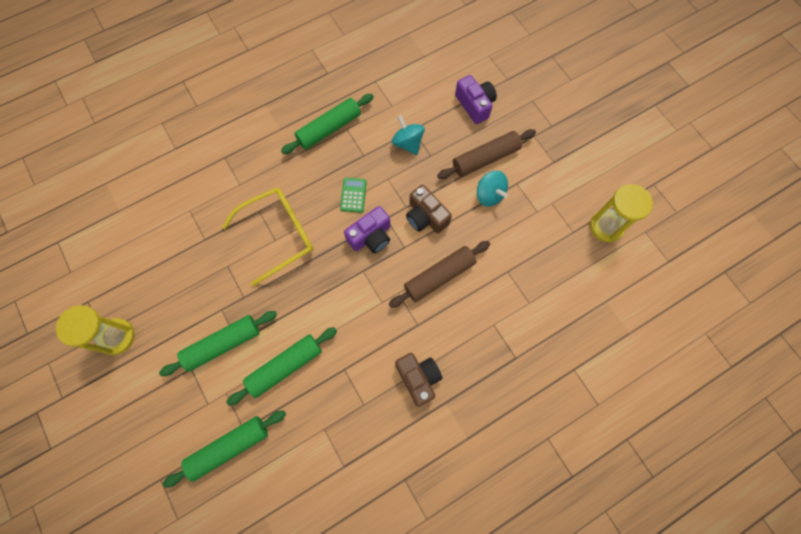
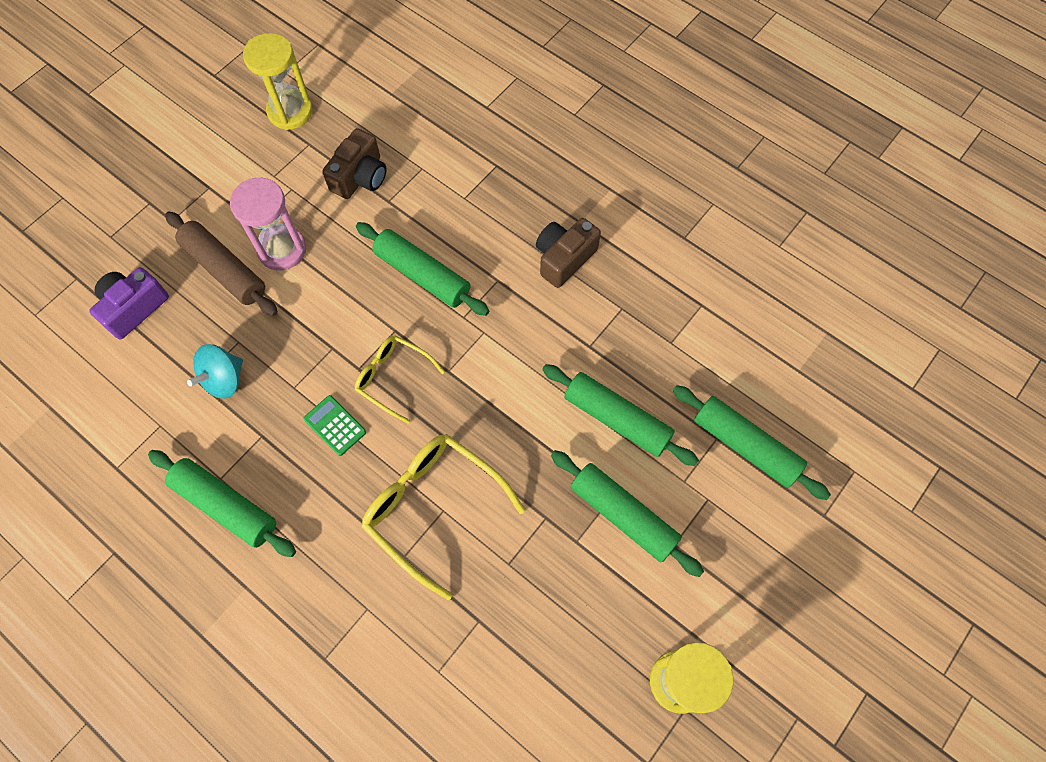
camera: 110 degrees left, 5 degrees down
green calculator [340,178,367,213] -> green calculator turned 60 degrees clockwise [304,395,366,456]
purple camera [344,206,390,253] -> yellow glasses [355,335,445,424]
brown rolling pin [389,241,490,308] -> green rolling pin [356,222,489,316]
brown camera [406,185,452,233] -> brown camera moved to [322,128,387,199]
turquoise spinning top [477,171,508,207] -> pink hourglass [230,178,306,270]

